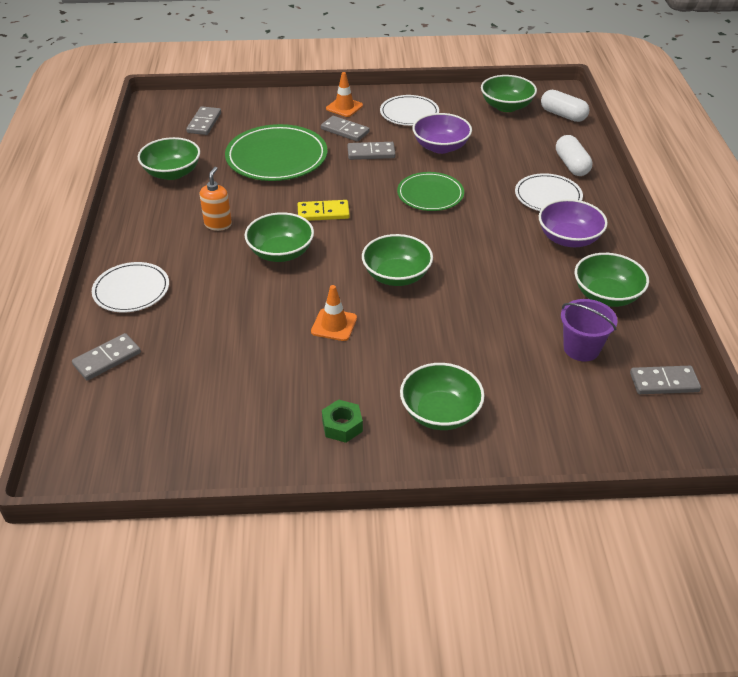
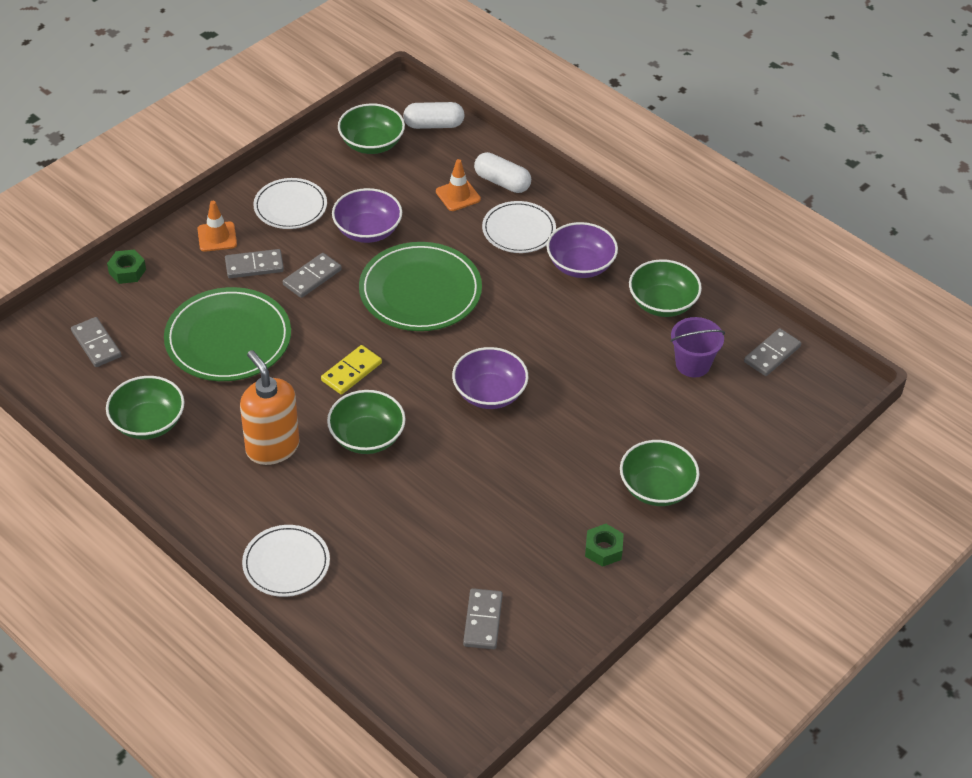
camera: 45 degrees left, 5 degrees up
grey domino [72,333,141,381] -> grey domino moved to [463,588,503,649]
orange soap dispenser [199,167,232,231] -> orange soap dispenser [240,350,300,465], size x1.69
orange traffic cone [311,285,357,341] -> orange traffic cone moved to [436,159,481,211]
green bowl [362,234,433,286] -> purple bowl [452,347,528,409]
green plate [397,172,464,211] -> green plate [359,242,482,331], size x1.61
none -> green nut [107,249,146,284]

